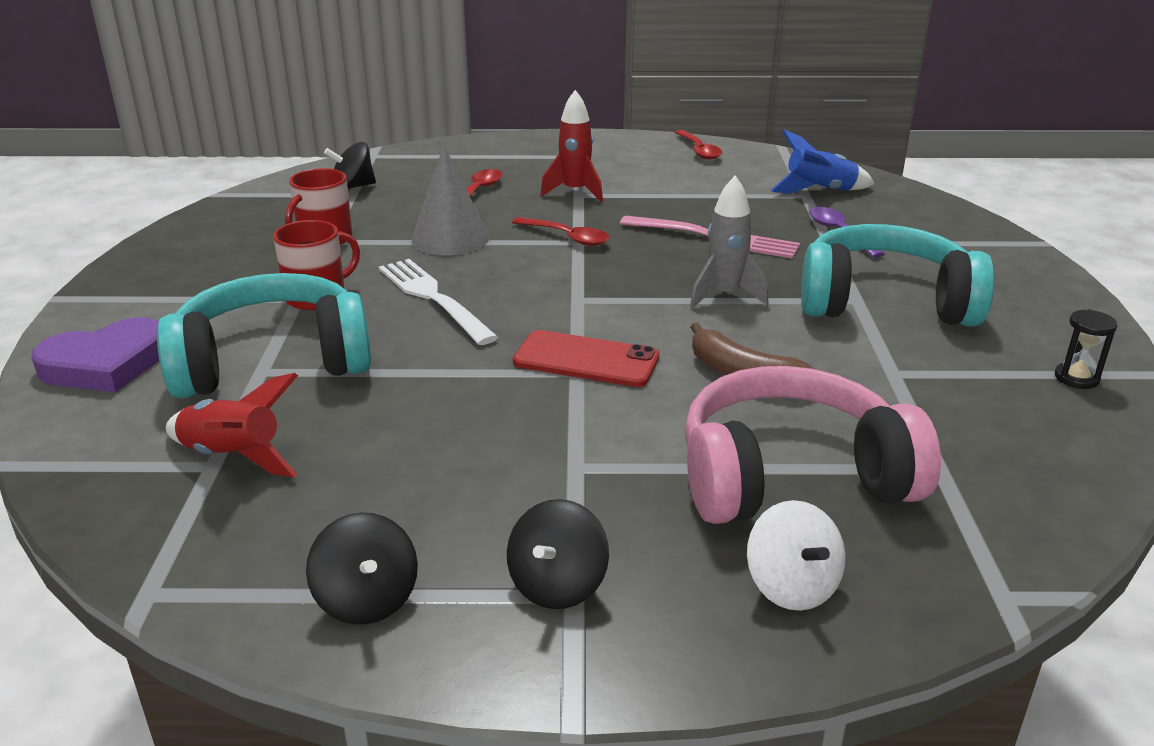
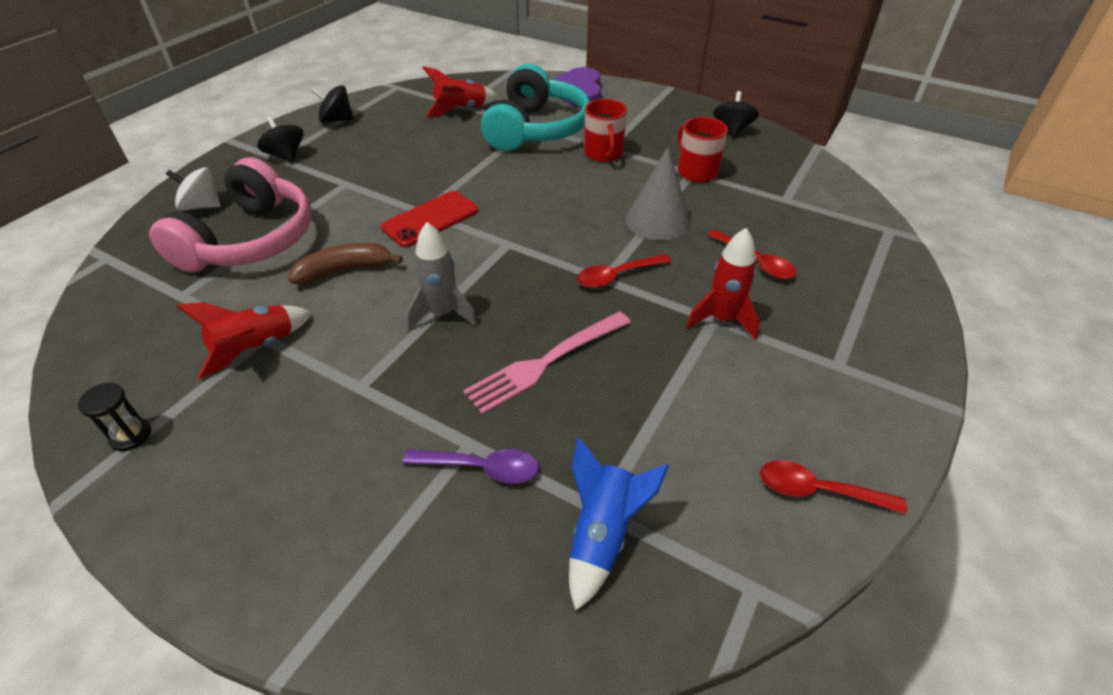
camera: 120 degrees right, 15 degrees up
black spinning top [324,142,376,189] -> black spinning top moved to [713,91,759,138]
white fork [379,259,498,345] -> none
turquoise headphones [801,224,994,327] -> none
none -> red rocket [176,302,312,379]

